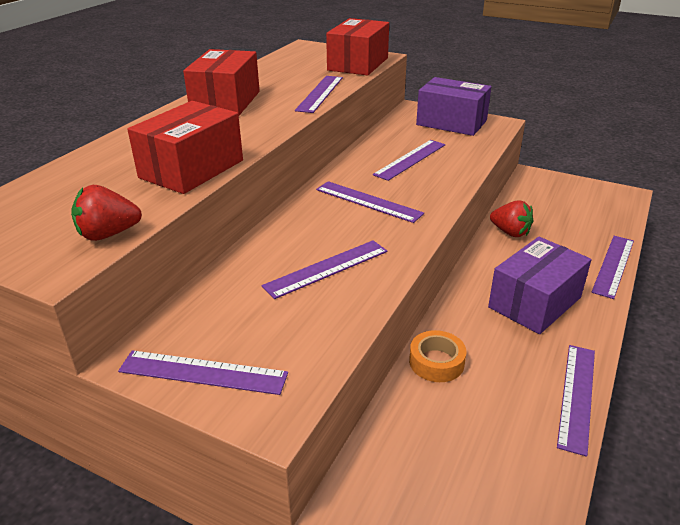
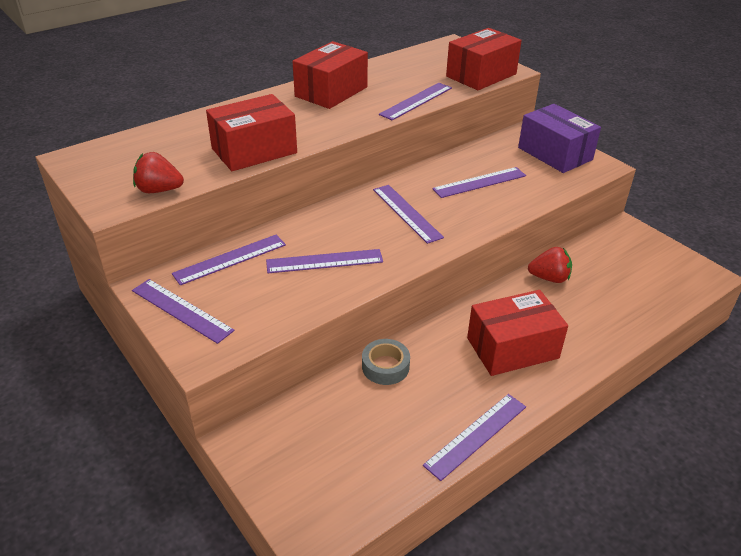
camera: 25 degrees right, 5 degrees up
orange tape [409,330,466,382] -> grey tape [362,339,410,385]
purple box [488,237,592,334] -> red box [467,290,568,376]
red strawberry [490,200,533,237] -> red strawberry turned 60 degrees counterclockwise [528,247,572,283]
purple ruler [591,236,634,299] -> purple ruler moved to [172,235,286,285]

